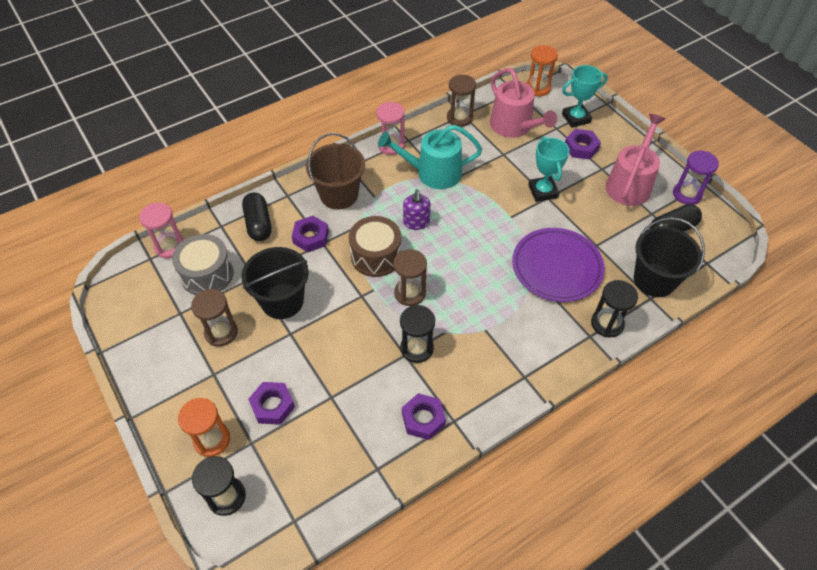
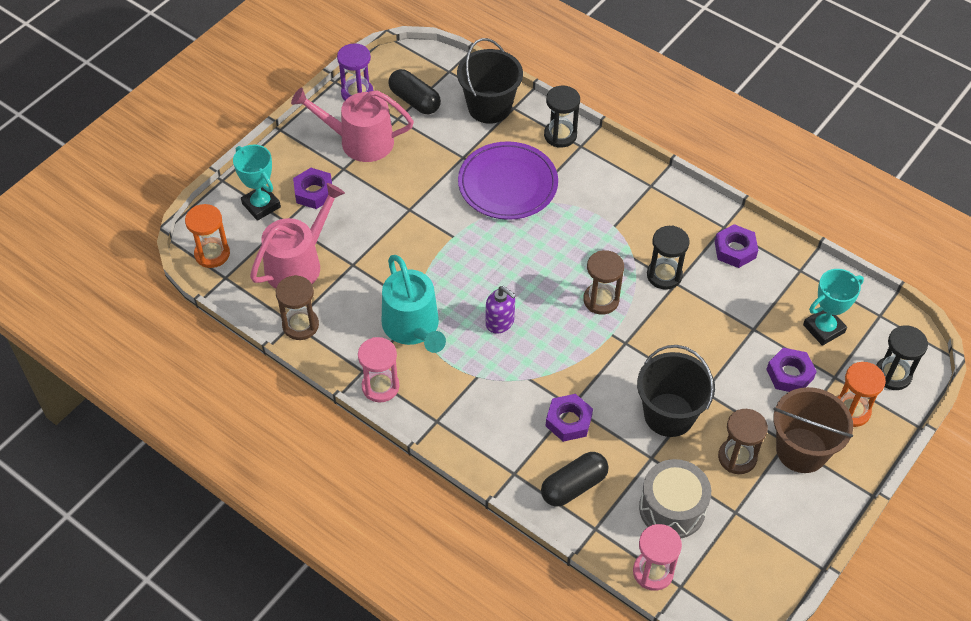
camera: 110 degrees left, 0 degrees up
brown bucket [306,133,365,209] -> brown bucket moved to [773,387,853,473]
brown drum [349,216,401,277] -> none
purple soap dispenser [403,189,431,230] -> purple soap dispenser turned 60 degrees clockwise [485,286,516,334]
turquoise trophy [528,137,569,202] -> turquoise trophy moved to [803,269,864,346]

